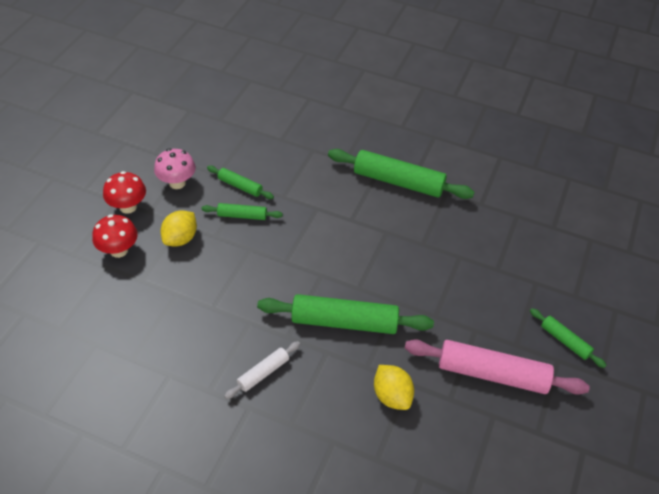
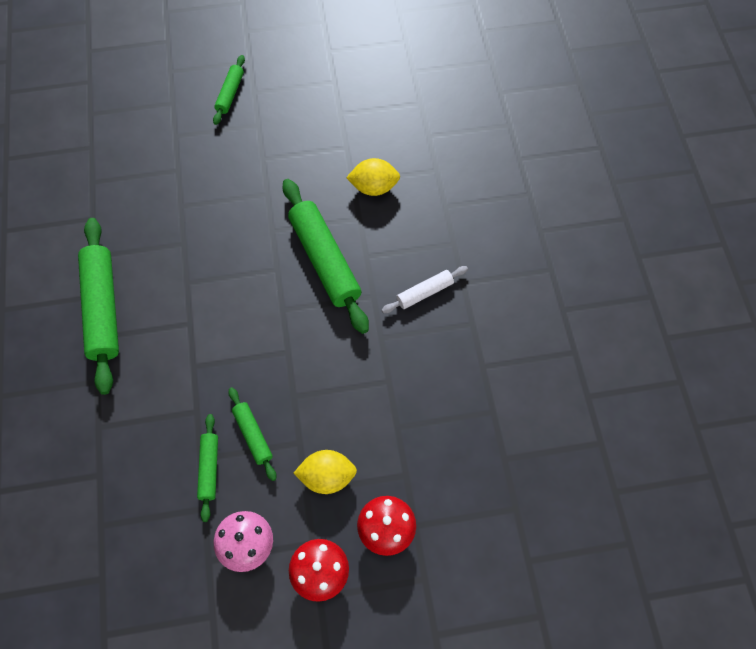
camera: 120 degrees left, 15 degrees up
white rolling pin [224,341,300,399] -> white rolling pin turned 45 degrees counterclockwise [382,266,468,313]
yellow lemon [374,365,414,410] -> yellow lemon turned 60 degrees clockwise [346,158,400,196]
pink rolling pin [405,340,590,395] -> none

